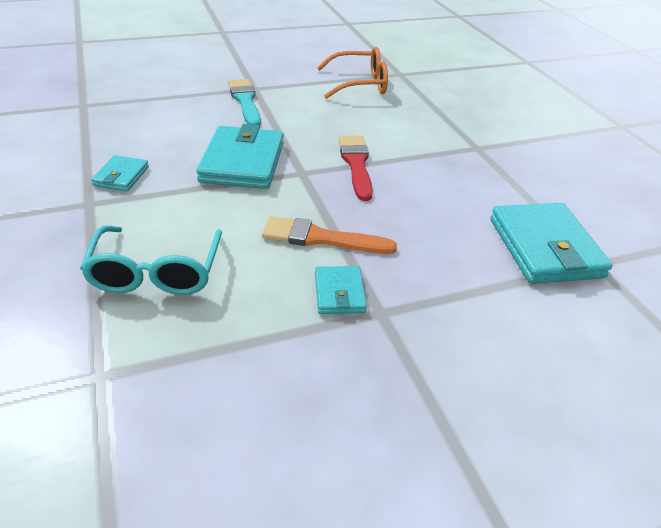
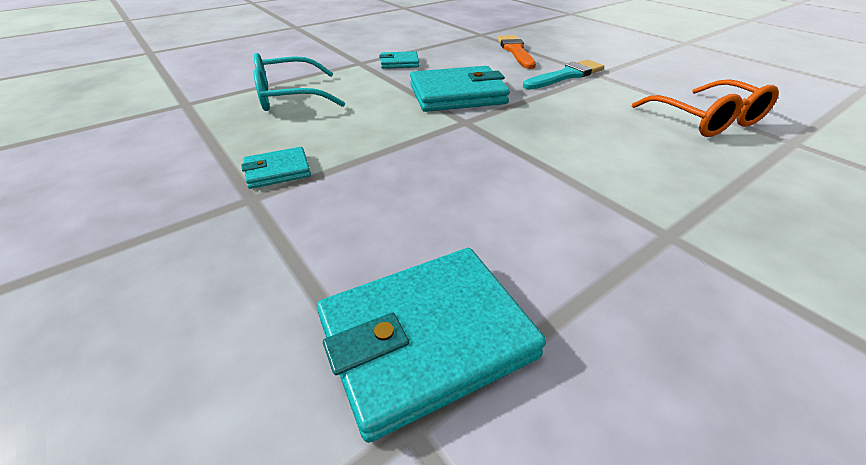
camera: 75 degrees right, 0 degrees up
orange brush [262,216,397,254] -> orange brush moved to [497,35,536,69]
red brush [339,135,373,201] -> none

